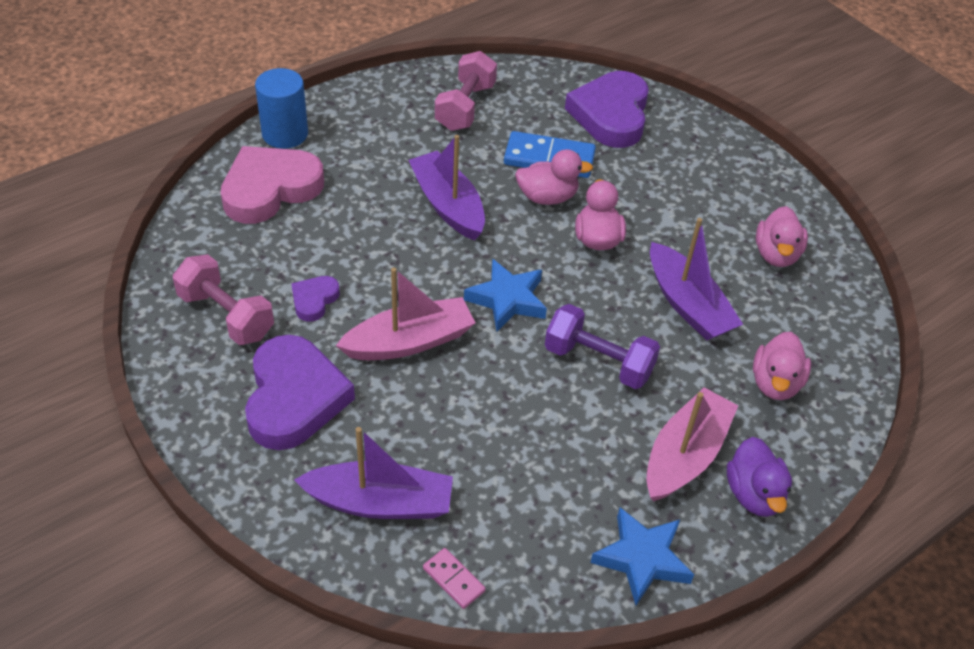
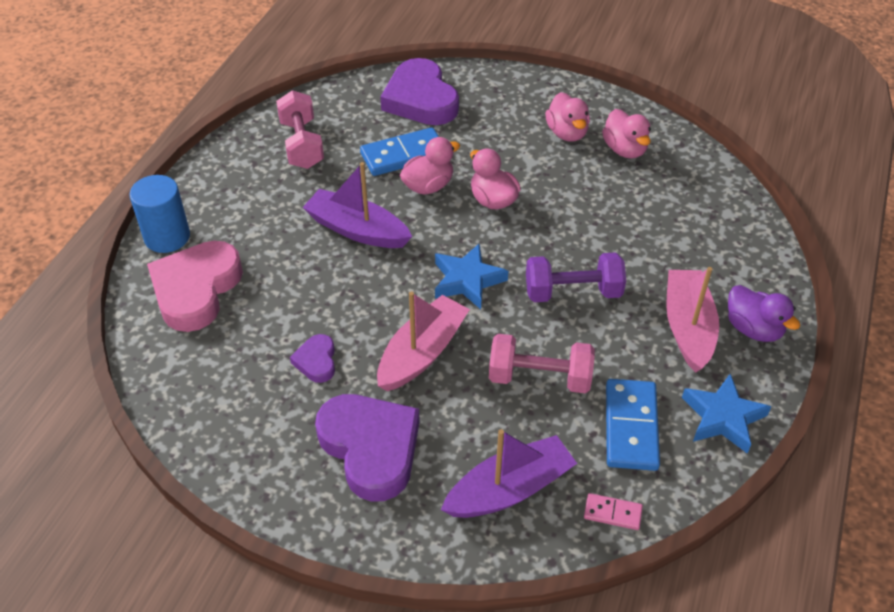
camera: 30 degrees left, 0 degrees up
pink dumbbell [173,254,274,345] -> pink dumbbell moved to [489,334,595,393]
purple boat [650,218,743,340] -> none
pink duck [753,332,811,400] -> pink duck moved to [545,92,590,142]
none -> blue domino [606,379,660,471]

